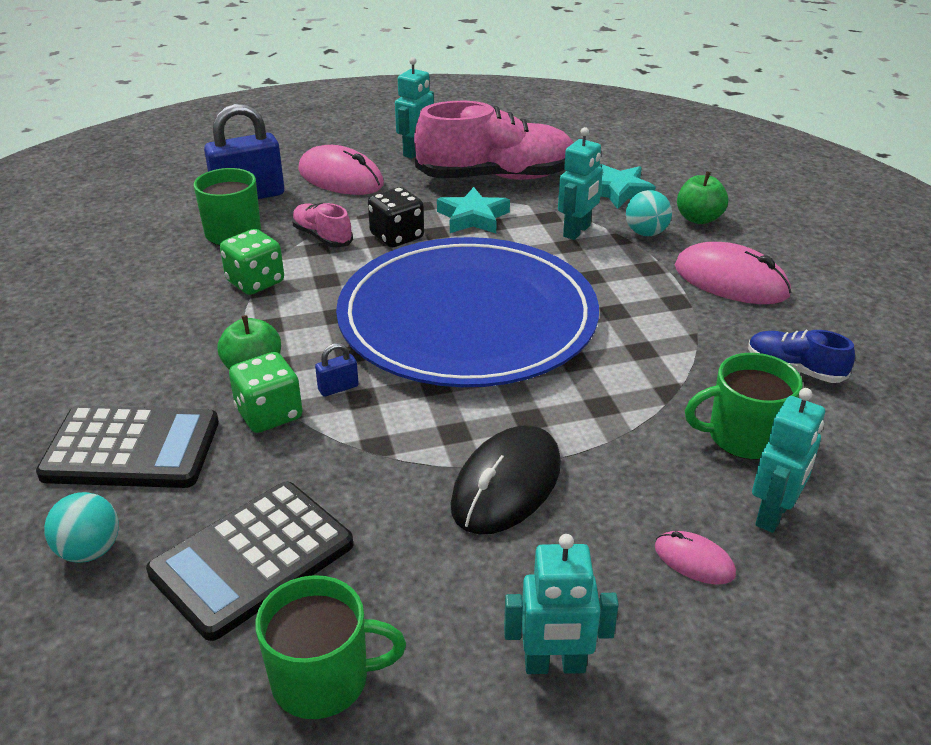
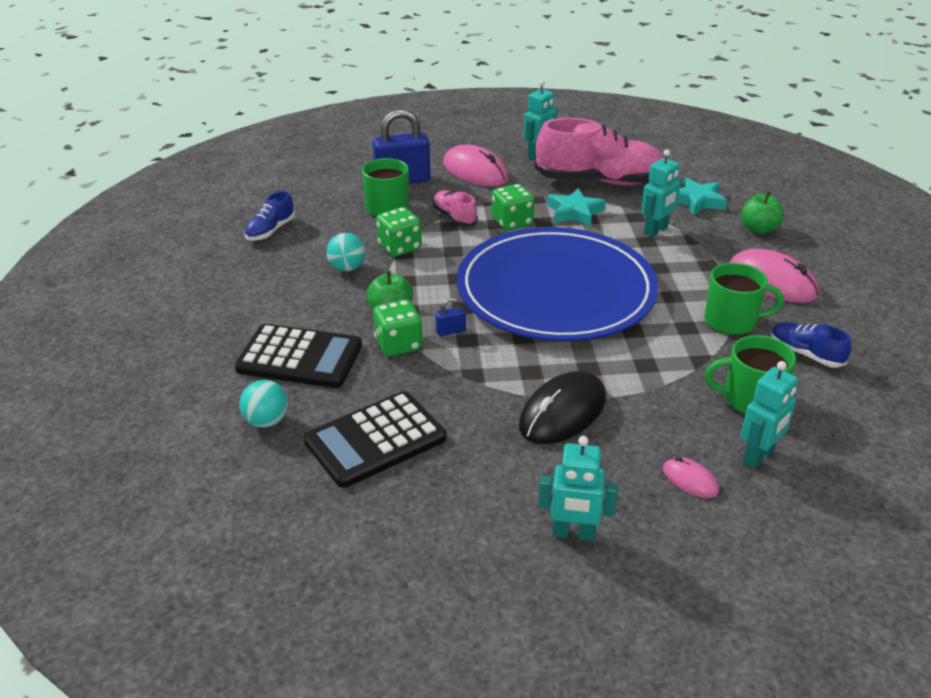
camera: 10 degrees right, 0 degrees up
green mug [255,575,406,719] -> green mug moved to [705,263,784,335]
black dice [368,187,424,247] -> green dice [491,184,535,230]
turquoise ball [626,190,672,236] -> turquoise ball moved to [326,233,365,272]
none -> blue shoe [245,191,295,241]

